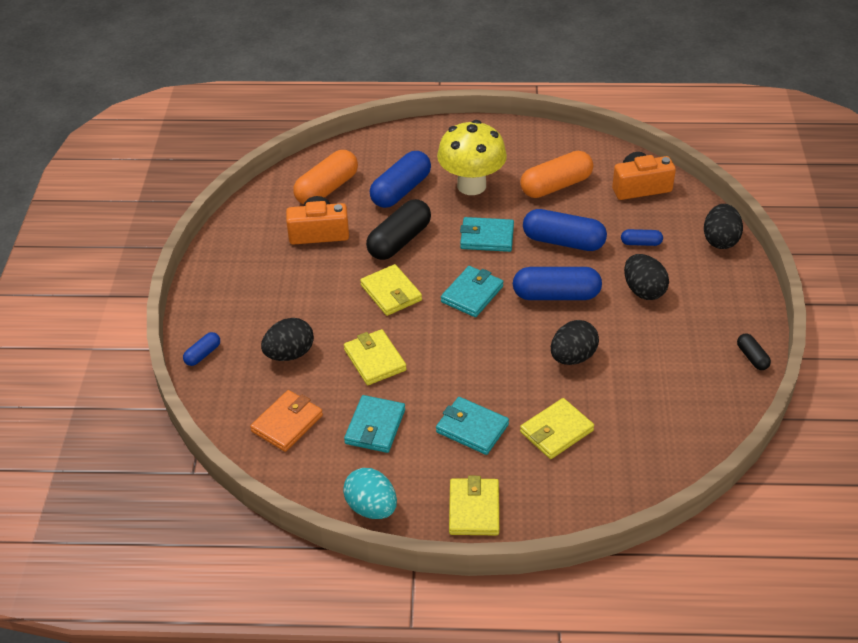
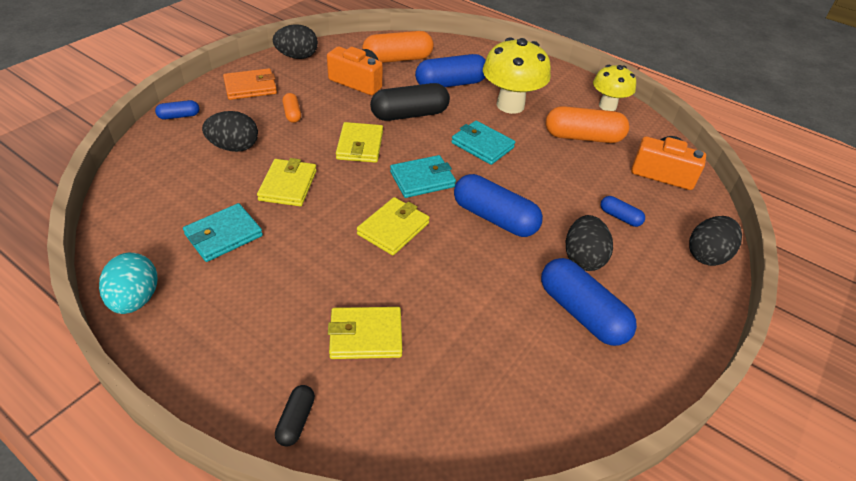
camera: 30 degrees right, 0 degrees up
orange wallet [250,390,323,452] -> orange wallet moved to [223,68,277,100]
turquoise wallet [436,397,509,455] -> none
yellow wallet [449,476,499,535] -> yellow wallet moved to [357,197,430,255]
blue capsule [523,209,607,251] -> blue capsule moved to [541,258,637,346]
black egg [551,320,599,365] -> black egg moved to [273,24,318,59]
black capsule [737,334,771,370] -> black capsule moved to [275,385,315,446]
none -> orange capsule [282,93,301,123]
none -> yellow mushroom [593,65,636,111]

